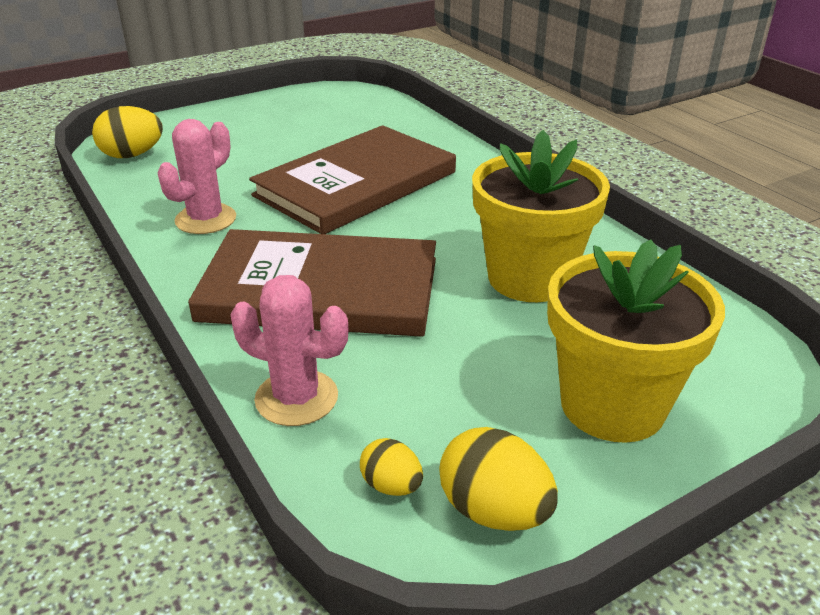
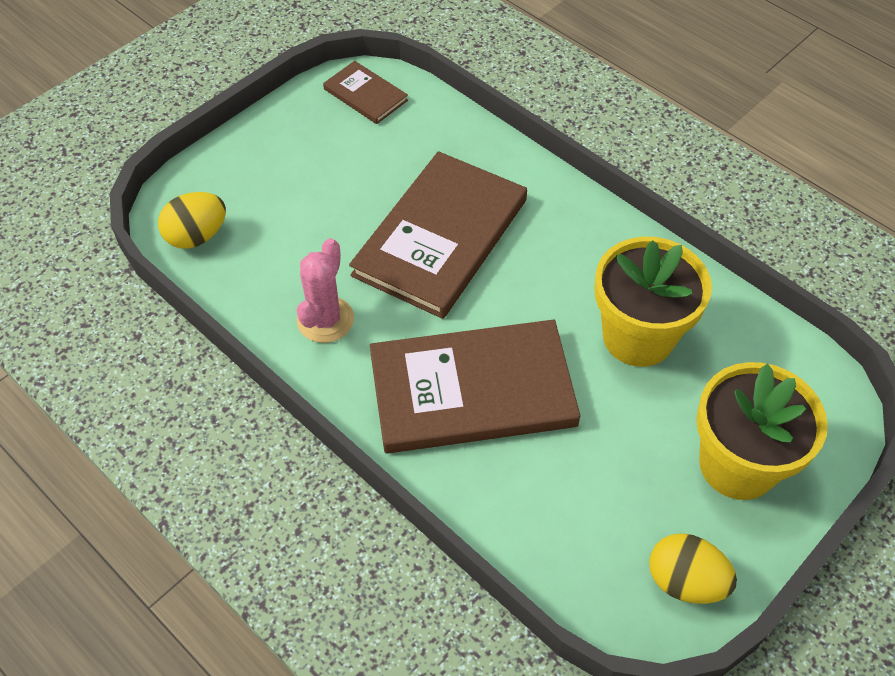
camera: 15 degrees left, 20 degrees up
pink cactus [231,275,348,426] -> none
yellow egg [360,438,423,496] -> none
none -> brown book [323,61,408,124]

